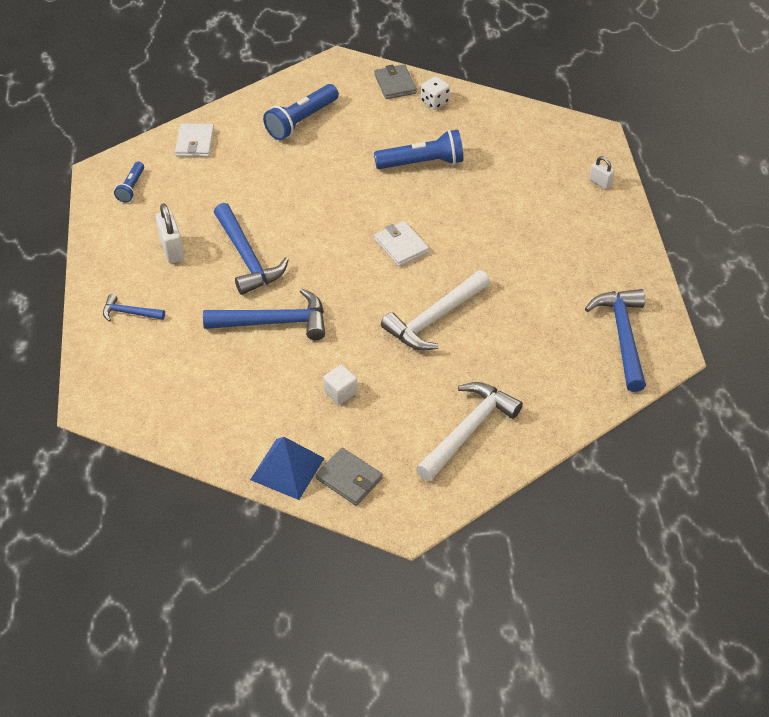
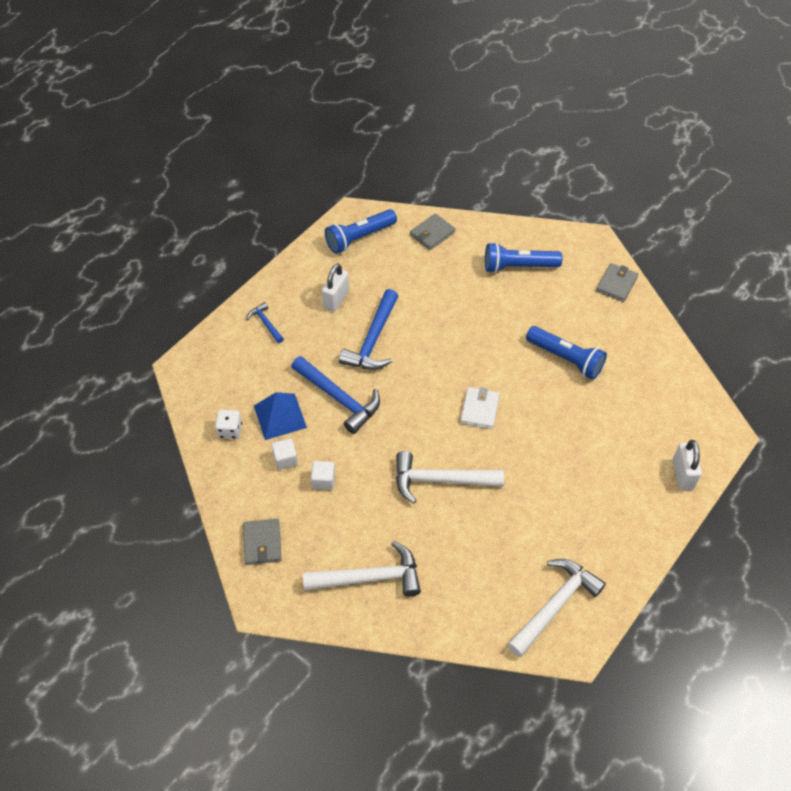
camera: 45 degrees right, 5 degrees up
blue flashlight [114,162,144,203] -> blue flashlight [325,209,397,254], size x1.77
white wallet [175,123,214,157] -> grey wallet [410,214,455,250]
blue pyramid [250,437,324,500] -> blue pyramid moved to [254,392,307,440]
white dice [421,76,450,110] -> white dice moved to [215,410,242,439]
blue hammer [585,289,646,392] -> white hammer [507,559,606,657]
white padlock [589,156,615,189] -> white padlock [673,440,702,490], size x1.67
none -> white cube [271,439,298,470]

